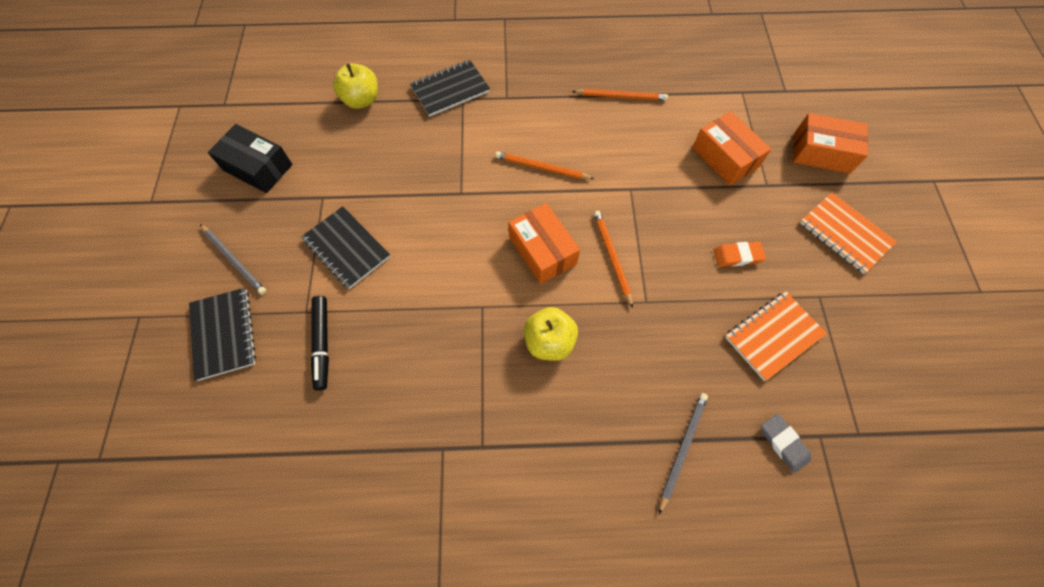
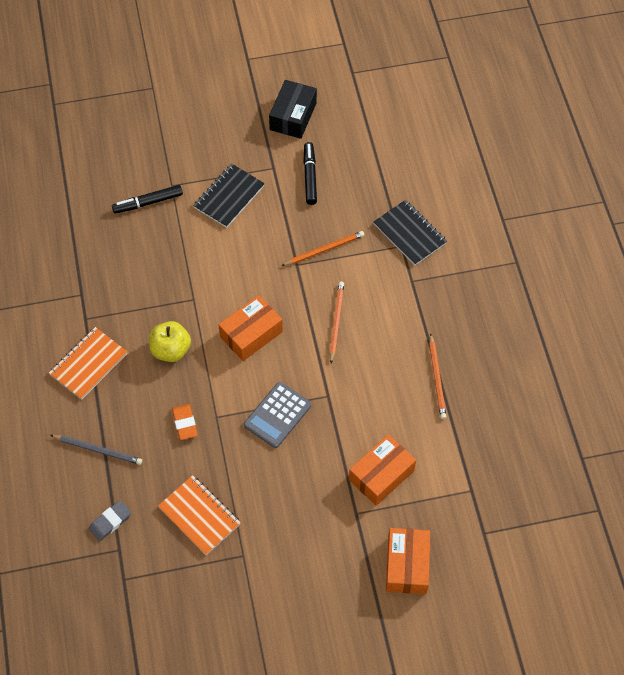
camera: 80 degrees right, 5 degrees down
black notebook [189,288,256,381] -> none
grey pencil [200,224,266,295] -> none
yellow apple [333,63,378,109] -> none
orange pencil [594,211,633,308] -> orange pencil moved to [281,231,364,266]
orange eraser [714,242,766,267] -> orange eraser moved to [172,404,198,440]
orange notebook [800,192,897,274] -> orange notebook moved to [49,327,128,400]
none -> grey calculator [244,382,311,448]
none -> black marker [303,142,317,205]

